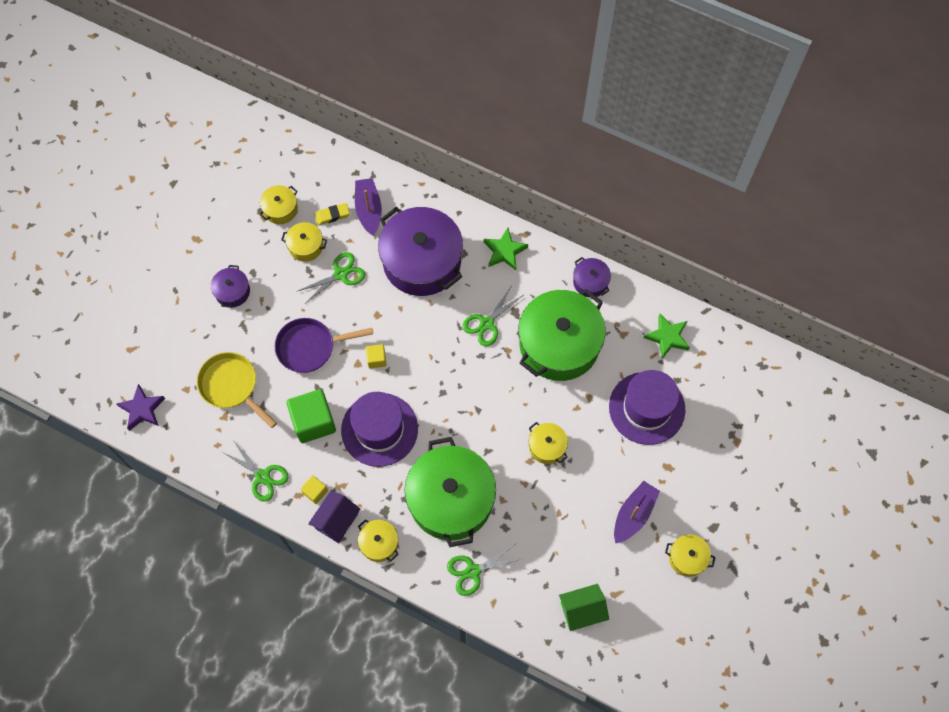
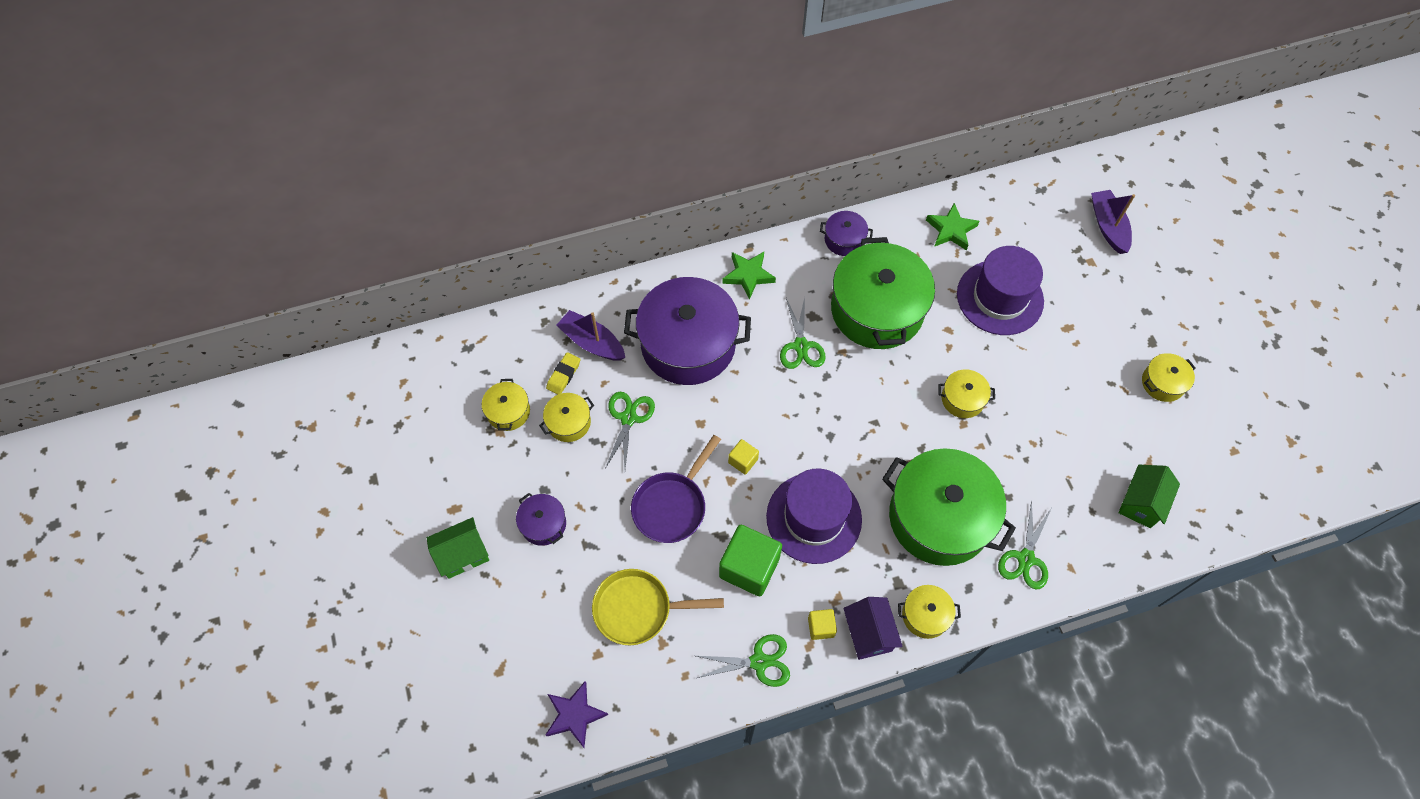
camera: 45 degrees left, 5 degrees down
purple boat [614,481,660,544] -> purple boat moved to [1091,190,1135,254]
none -> green house [427,517,489,579]

